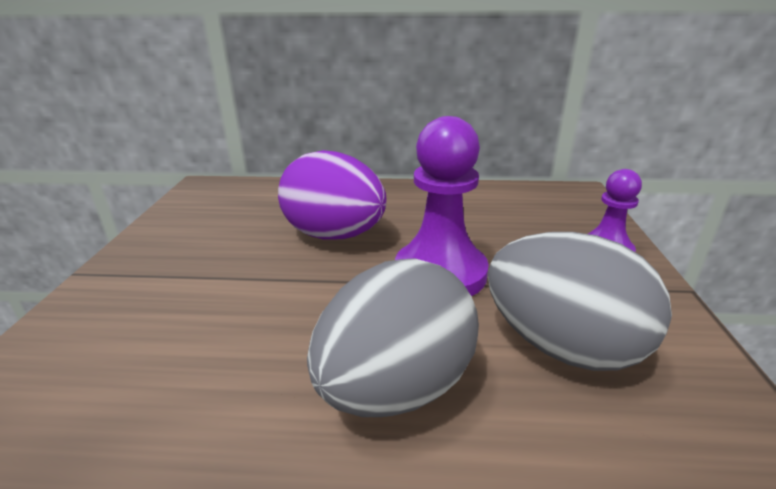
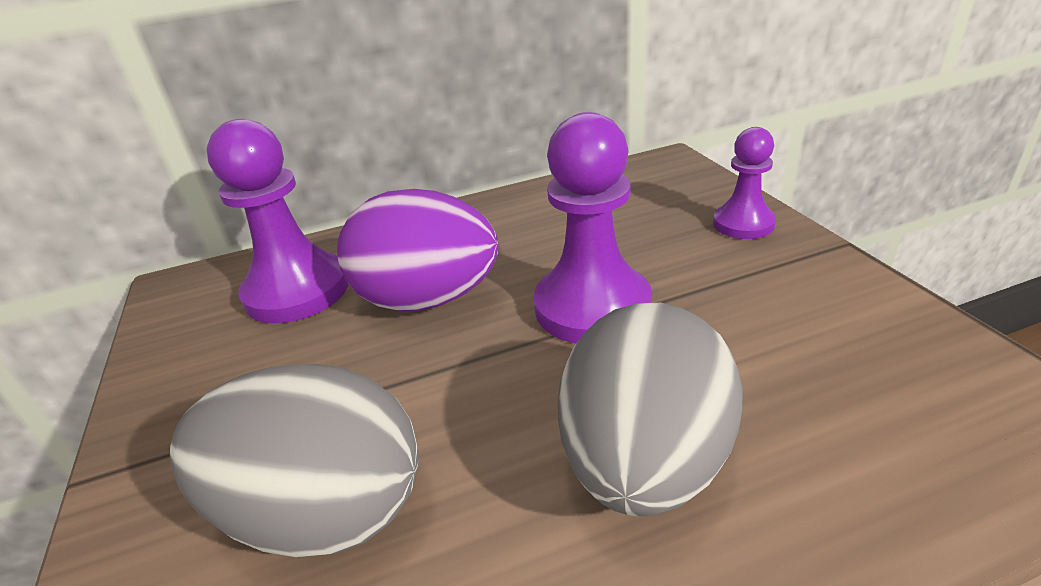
camera: 20 degrees left, 5 degrees up
grey egg [488,232,672,371] -> grey egg moved to [170,364,419,557]
none -> purple pawn [207,119,349,323]

